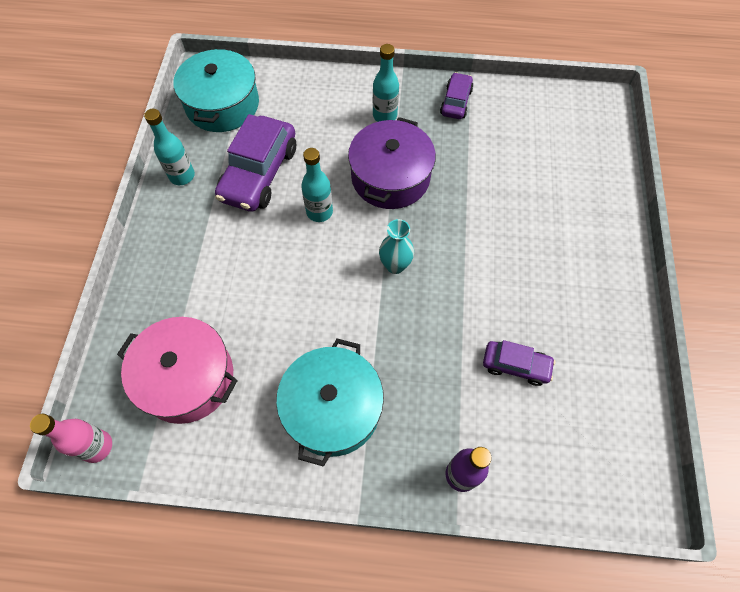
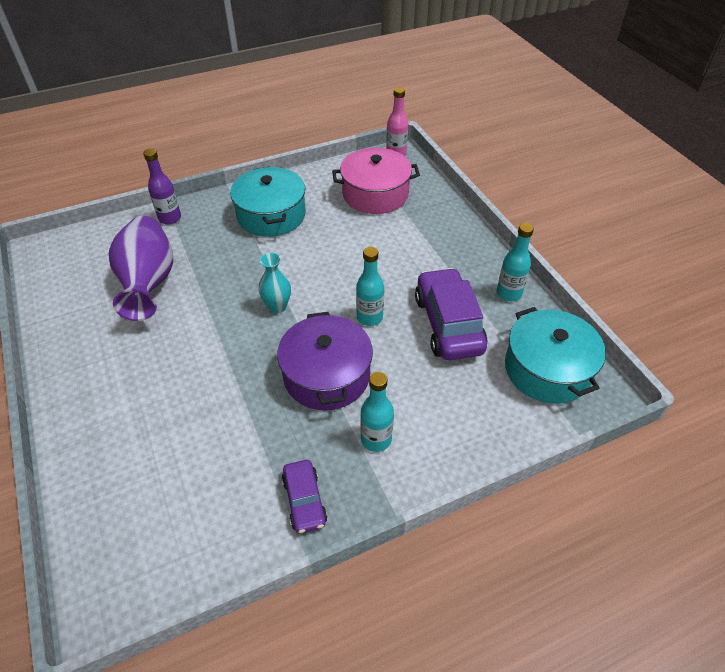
camera: 150 degrees right, 15 degrees down
purple car [483,340,555,386] -> purple vase [109,216,173,321]

